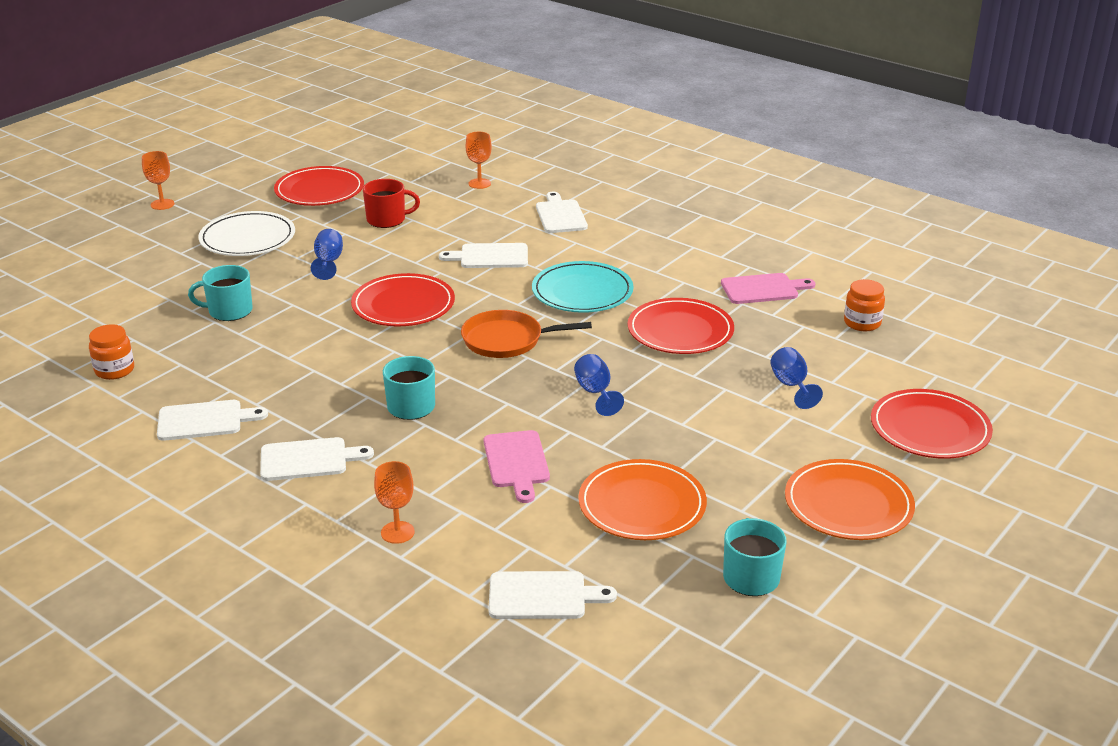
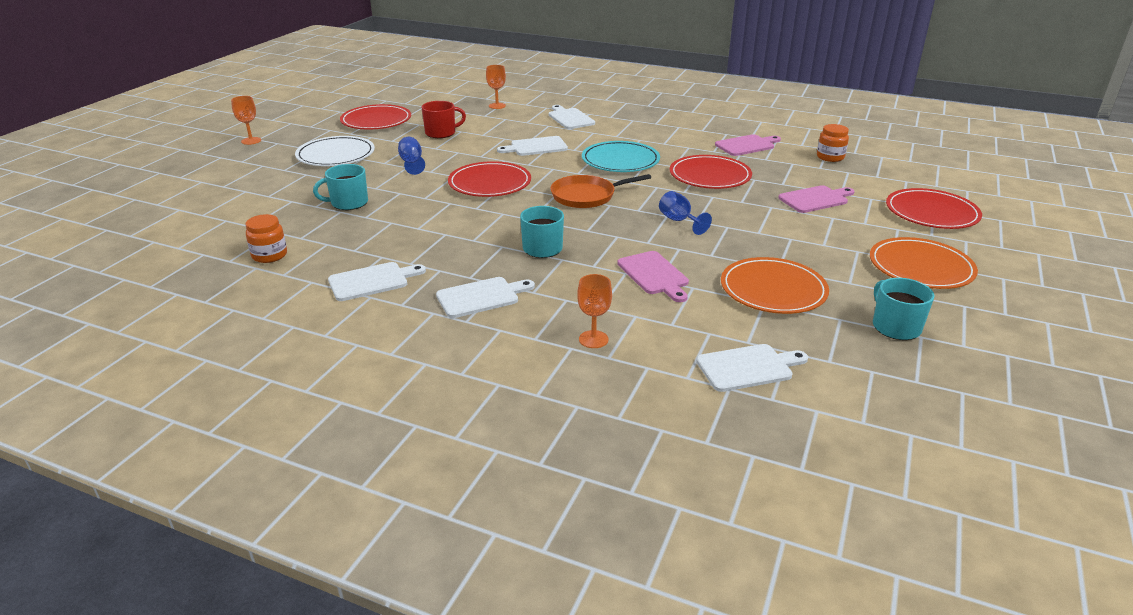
camera: 15 degrees left, 0 degrees up
blue goblet [770,347,823,409] -> pink cutting board [778,185,855,213]

